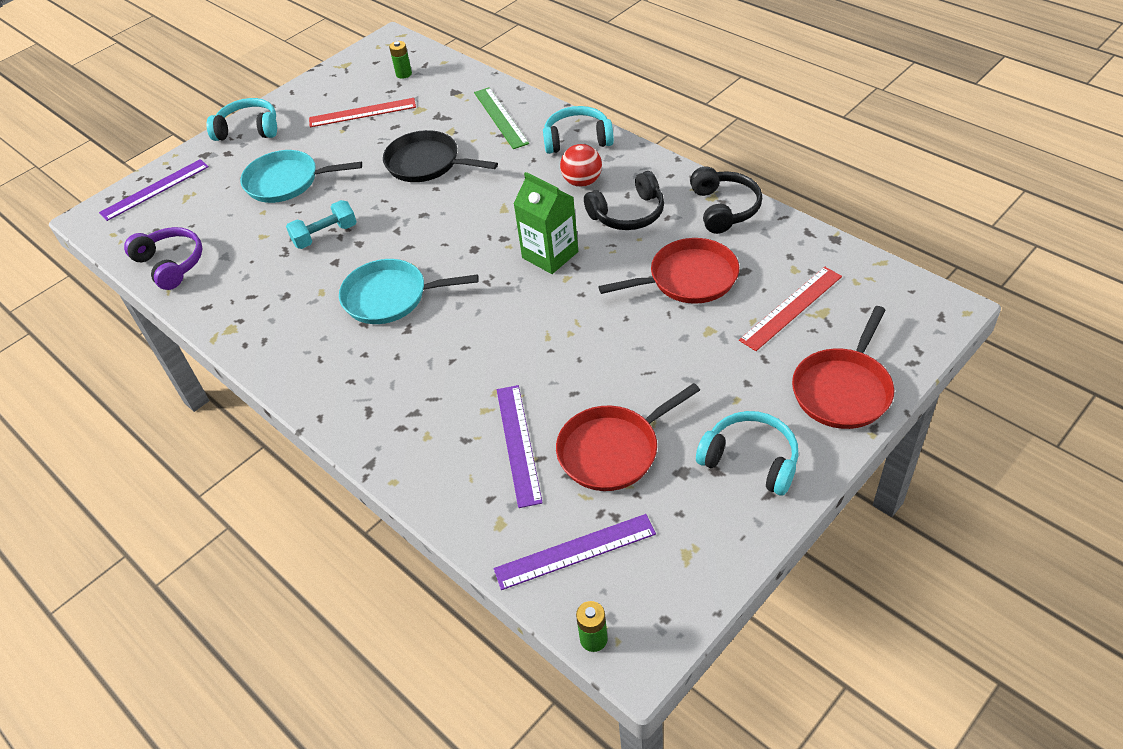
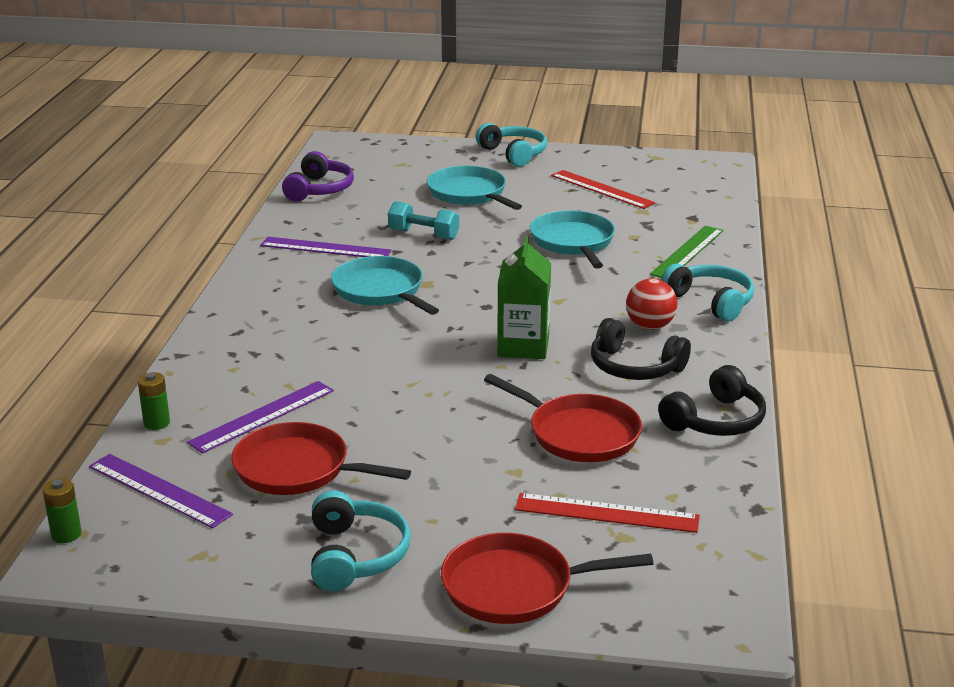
camera: 50 degrees right, 20 degrees down
purple ruler [99,159,209,221] -> purple ruler moved to [260,237,391,257]
black pan [383,130,498,182] -> turquoise pan [530,210,615,269]
green battery [389,41,412,79] -> green battery moved to [138,372,170,430]

